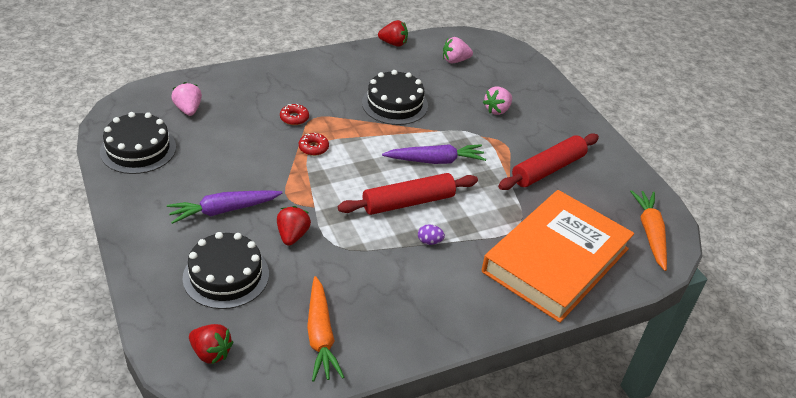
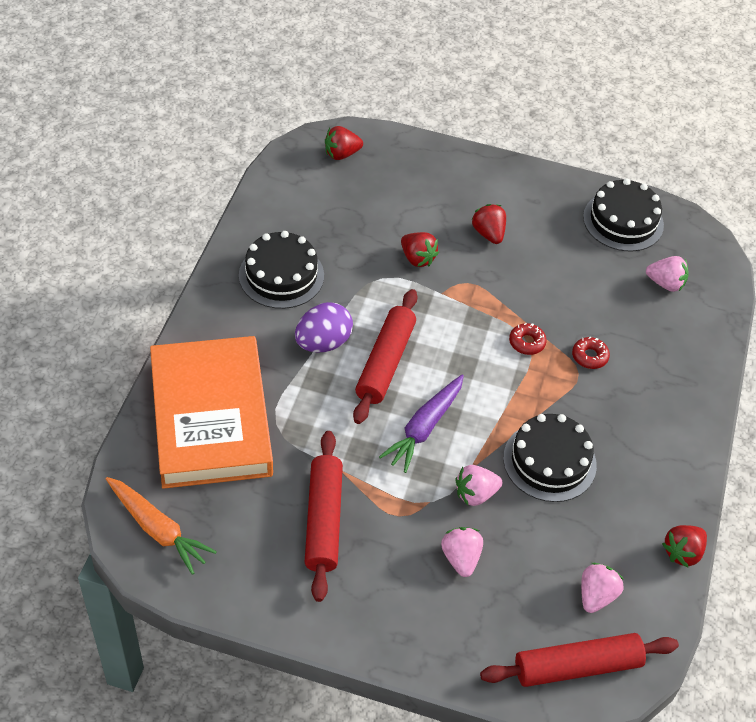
camera: 130 degrees right, 10 degrees up
purple carrot [167,190,282,224] -> red strawberry [472,204,506,244]
black cake [182,232,269,309] -> black cake moved to [239,231,324,309]
orange carrot [307,276,344,382] -> none
purple egg [418,224,445,245] -> purple egg [295,302,353,353], size x2.09
none -> pink strawberry [455,465,502,506]
none -> red rolling pin [480,633,679,687]

